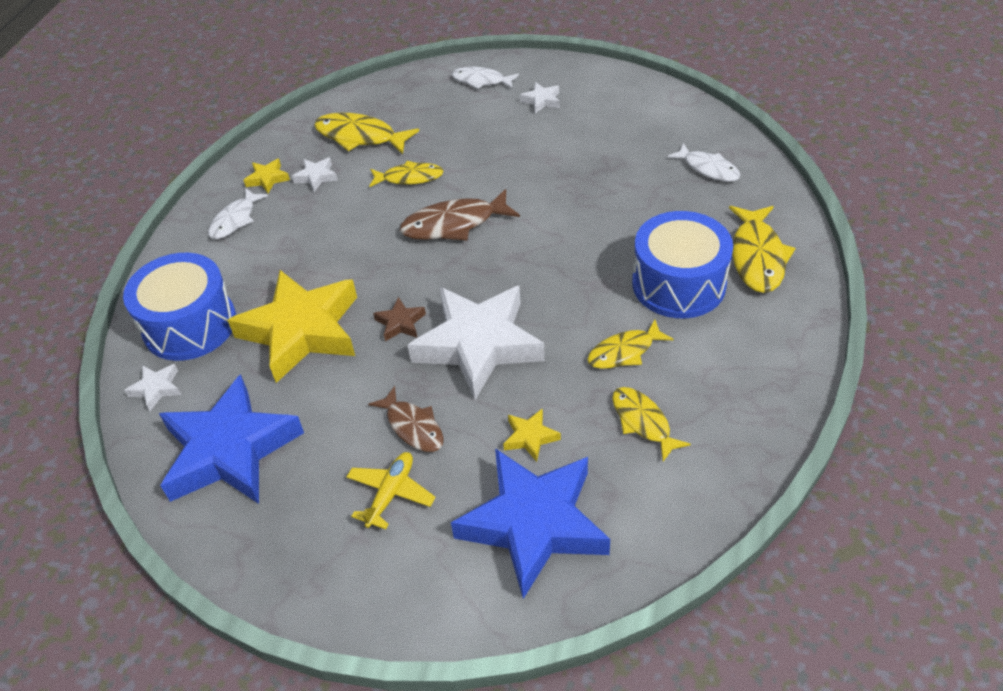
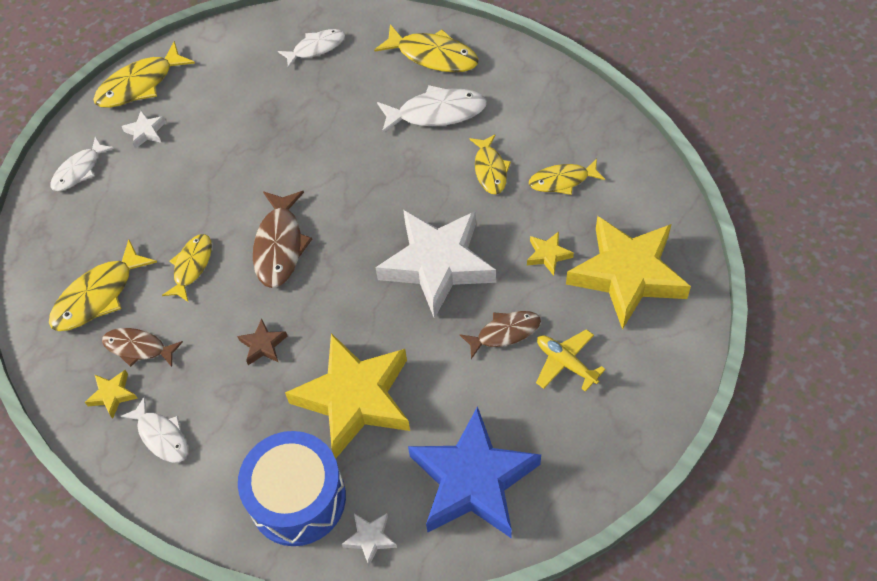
camera: 70 degrees left, 10 degrees up
white star [292,157,338,192] -> brown fish [102,328,183,367]
brown star [373,297,426,341] -> brown star moved to [237,319,287,365]
blue star [451,448,610,599] -> yellow star [566,216,691,330]
blue drum [632,211,733,318] -> white fish [377,85,487,134]
none -> yellow fish [93,41,195,108]

